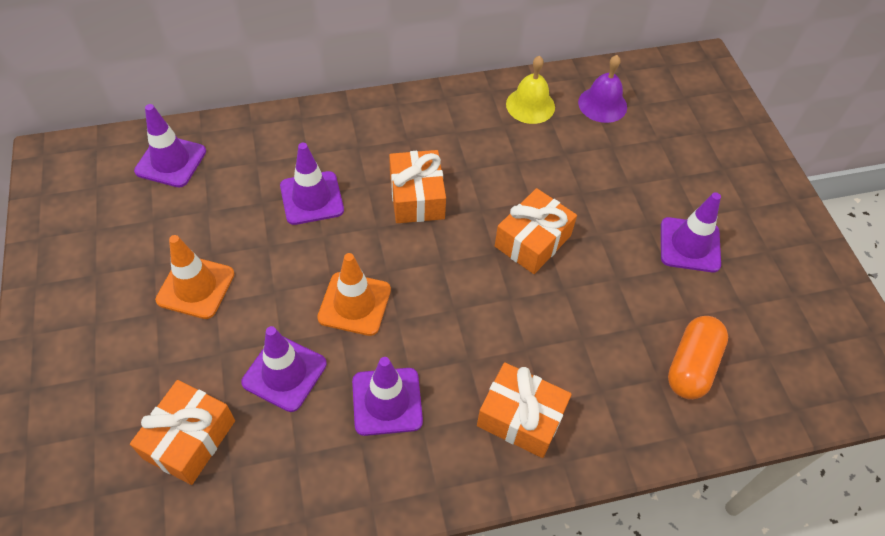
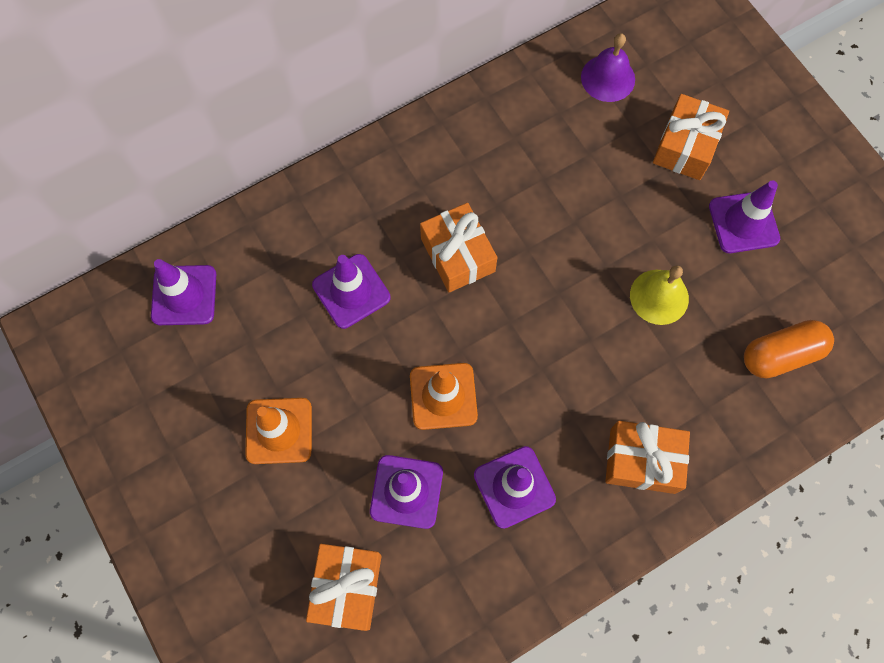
camera: 15 degrees left, 15 degrees up
orange gift [495,188,577,274] -> orange gift moved to [653,94,729,180]
yellow bell [506,56,555,124] -> yellow bell moved to [630,265,689,325]
orange capsule [668,316,728,400] -> orange capsule turned 60 degrees clockwise [744,320,834,379]

